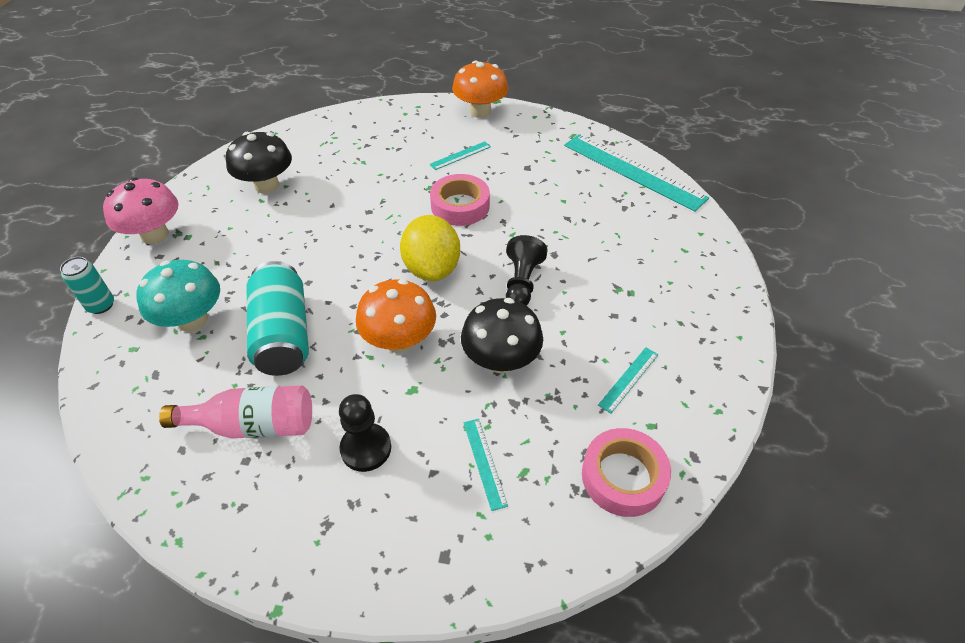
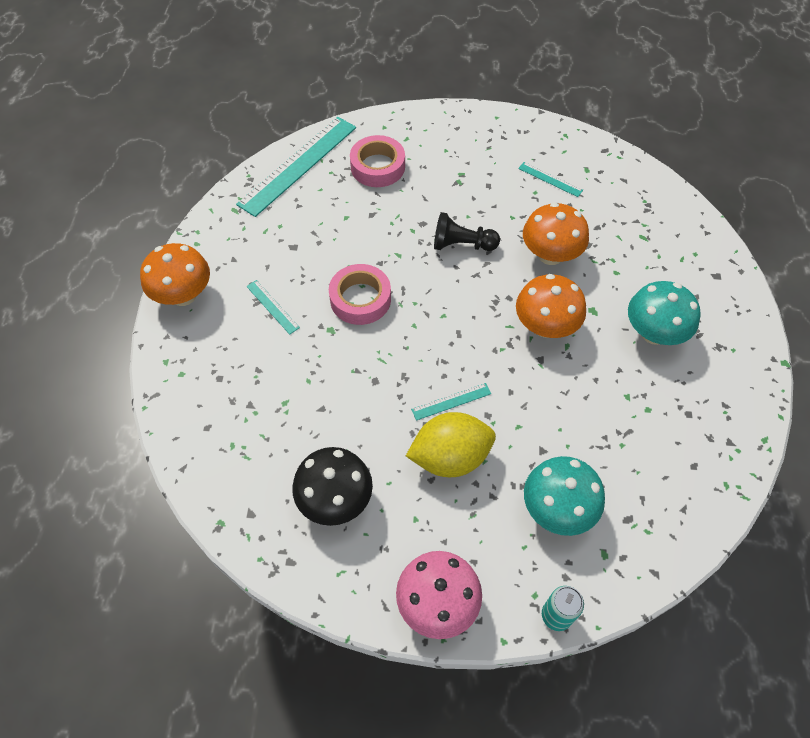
camera: 95 degrees left, 10 degrees up
pink bottle [159,385,312,438] -> none
turquoise can [247,261,309,376] -> none
black pawn [339,394,391,472] -> turquoise mushroom [628,281,701,345]
yellow lemon [400,215,460,281] -> yellow lemon moved to [406,412,496,477]
black mushroom [461,298,543,373] -> orange mushroom [523,202,589,265]
turquoise ruler [464,419,508,511] -> turquoise ruler moved to [411,383,491,421]
pink tape [582,428,671,517] -> pink tape moved to [350,135,405,187]

